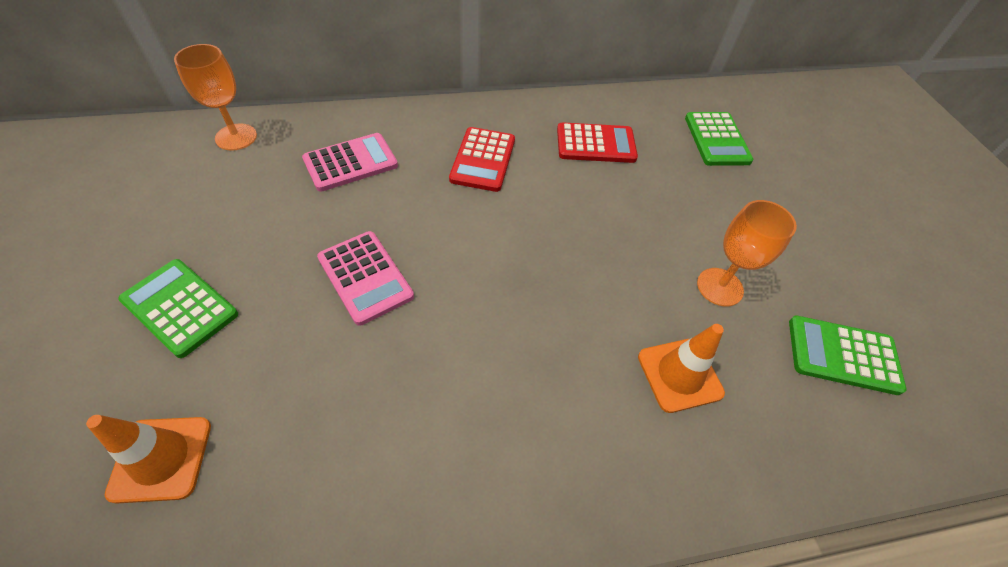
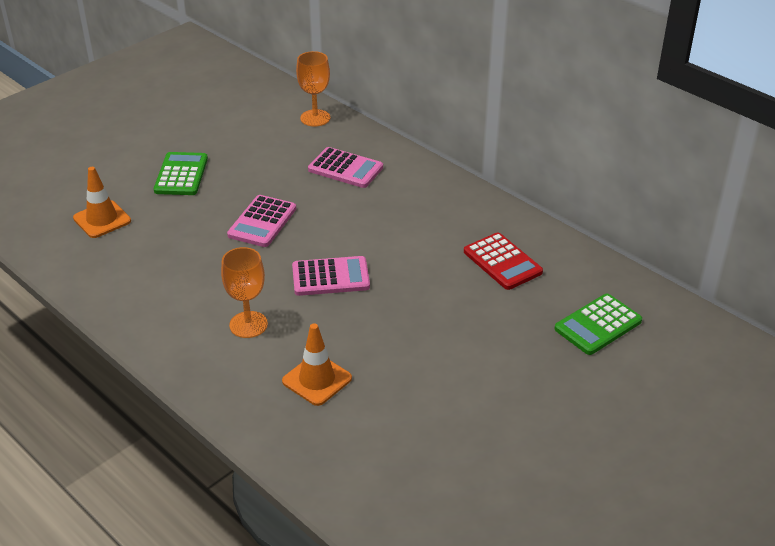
camera: 60 degrees right, 15 degrees down
red calculator [449,127,515,192] -> none
orange goblet [697,200,797,307] -> orange goblet moved to [221,247,268,338]
green calculator [789,315,906,395] -> none
none -> pink calculator [292,256,370,296]

